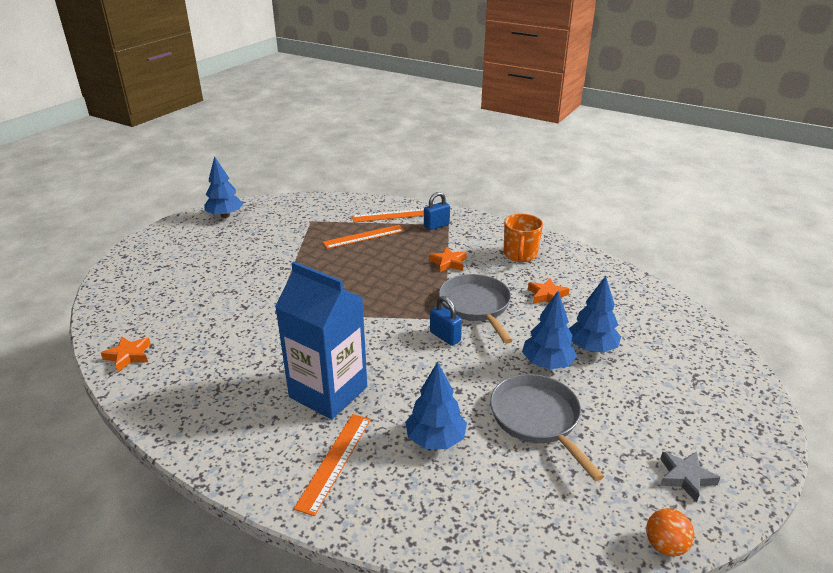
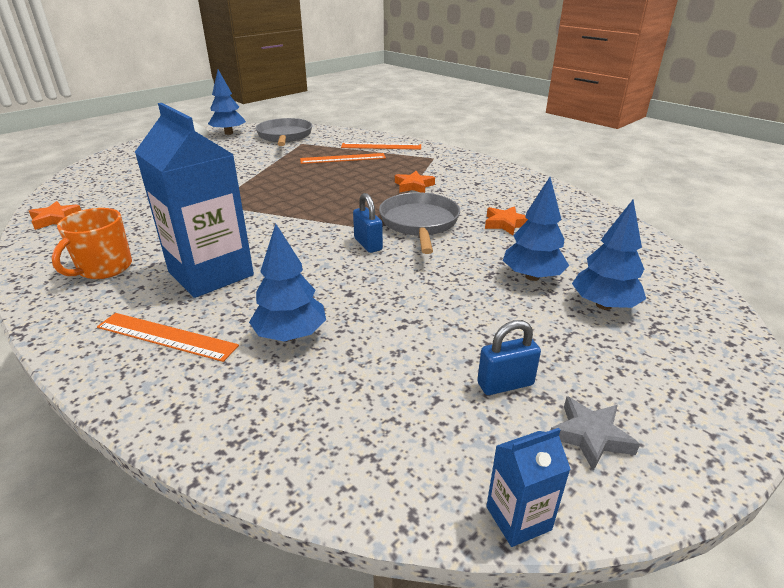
camera: 15 degrees right, 0 degrees up
orange ruler [294,414,371,516] -> orange ruler turned 75 degrees clockwise [97,313,239,362]
blue padlock [424,192,450,230] -> blue padlock moved to [477,320,541,395]
grey pan [490,374,604,481] -> grey pan moved to [255,118,312,146]
orange mug [504,214,543,262] -> orange mug moved to [52,208,132,279]
blue tree [522,291,577,369] -> blue tree moved to [572,200,646,310]
orange ball [646,508,694,557] -> blue carton [486,428,571,547]

